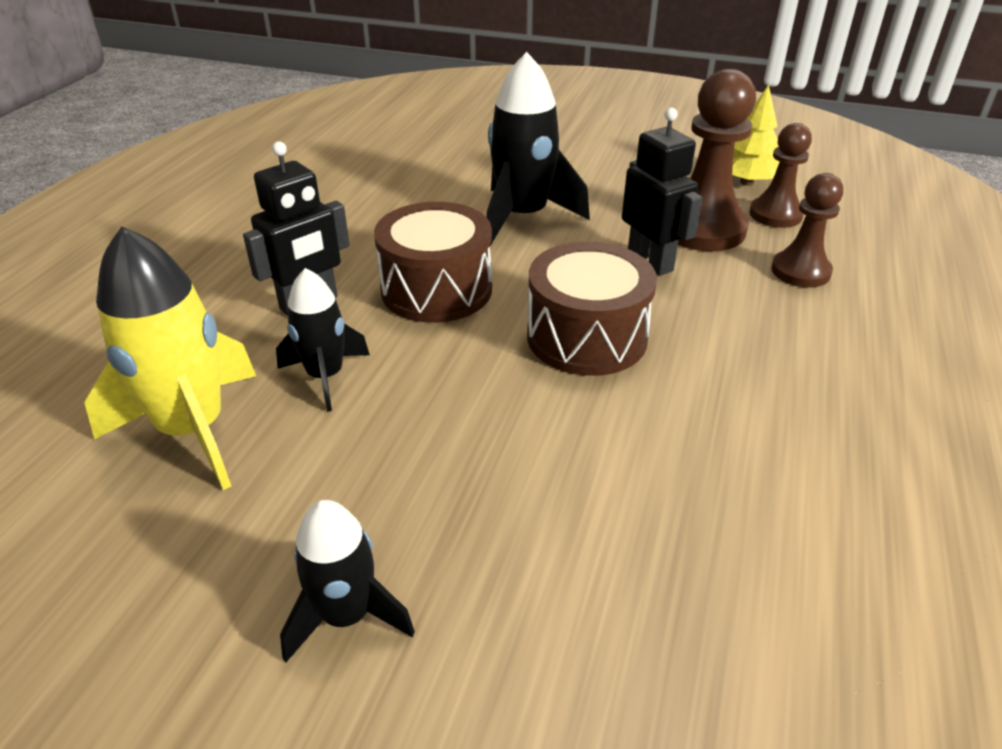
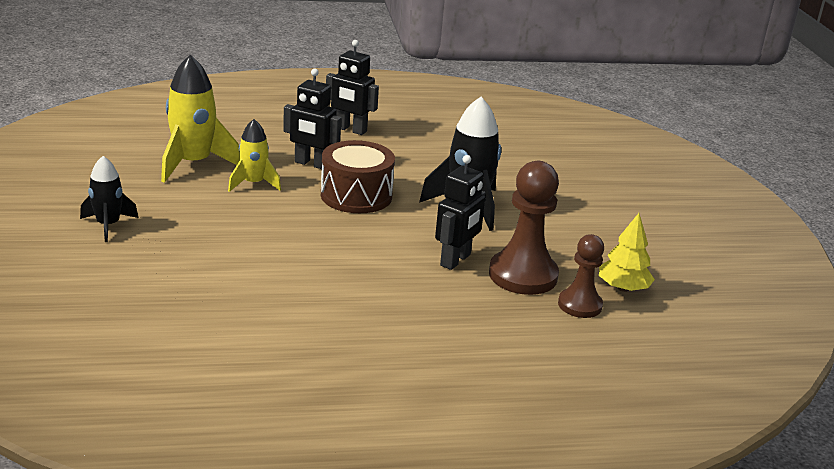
camera: 60 degrees right, 10 degrees down
black rocket [276,268,370,412] -> yellow rocket [228,119,281,192]
brown drum [527,242,657,376] -> none
brown pawn [771,173,843,288] -> none
none -> black robot [326,40,379,135]

